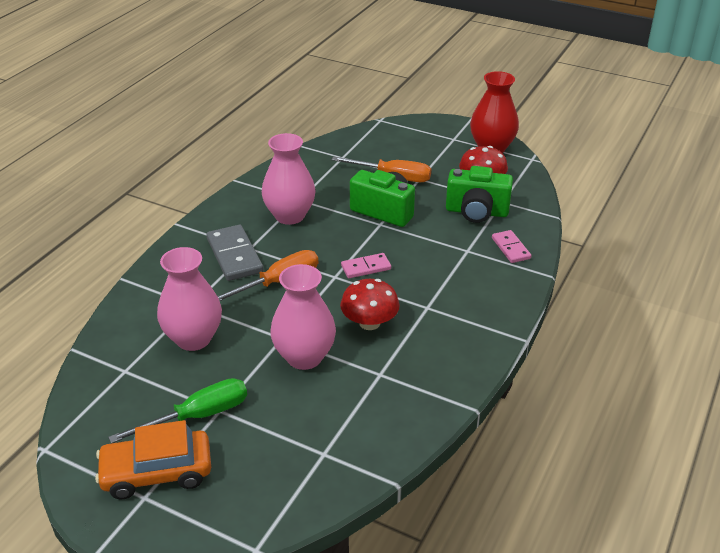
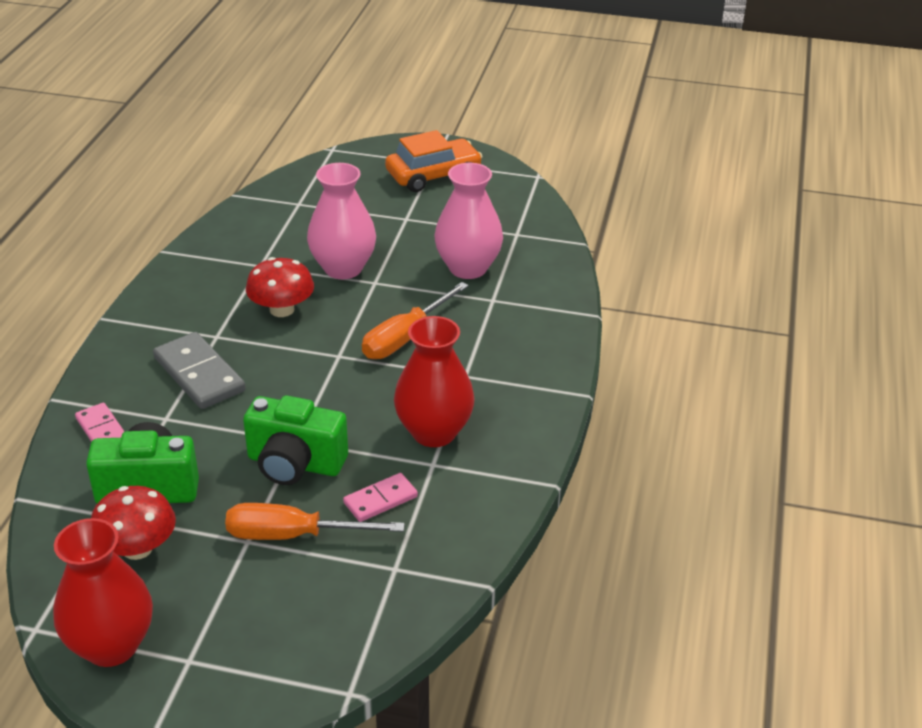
camera: 165 degrees right, 0 degrees up
green screwdriver [108,378,247,443] -> none
grey domino [206,225,264,281] -> grey domino moved to [153,332,246,409]
pink vase [262,133,316,225] -> red vase [394,316,475,447]
pink domino [341,253,391,278] -> pink domino moved to [343,473,418,522]

